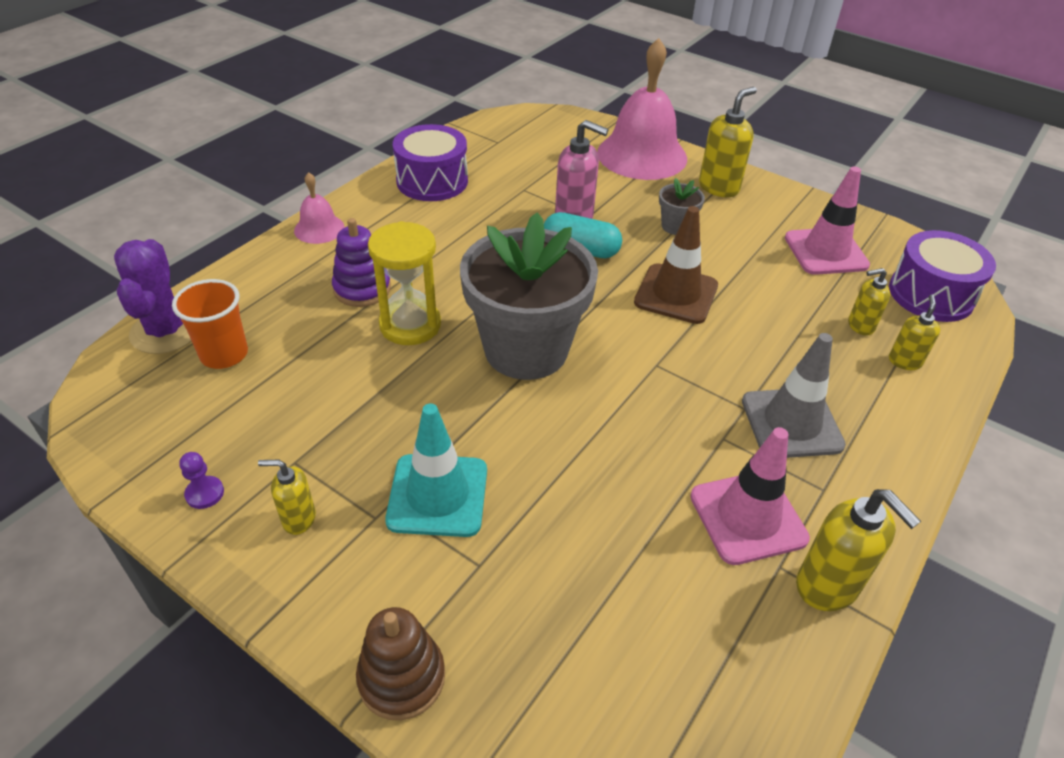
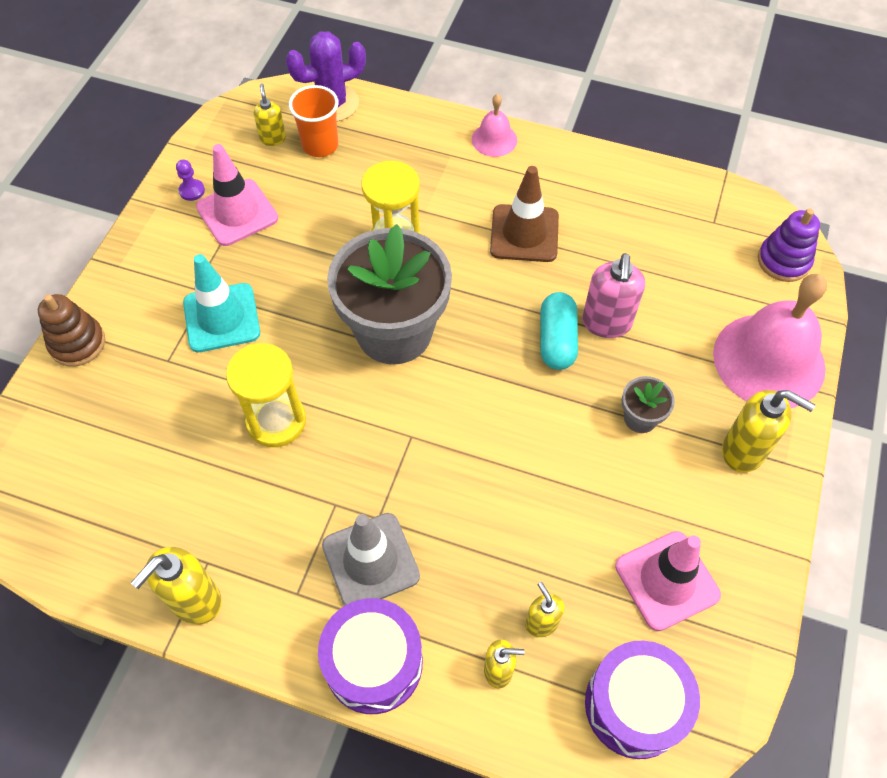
camera: 75 degrees right, 15 degrees up
yellow soap dispenser [258,460,316,535] -> yellow soap dispenser moved to [254,83,286,146]
purple stacking toy [332,218,391,307] -> purple stacking toy moved to [758,208,820,282]
purple drum [393,124,468,201] -> purple drum moved to [318,598,423,714]
brown traffic cone [634,206,718,324] -> brown traffic cone moved to [490,166,559,262]
pink traffic cone [690,427,810,565] -> pink traffic cone moved to [196,144,278,246]
none -> yellow hourglass [226,343,306,447]

